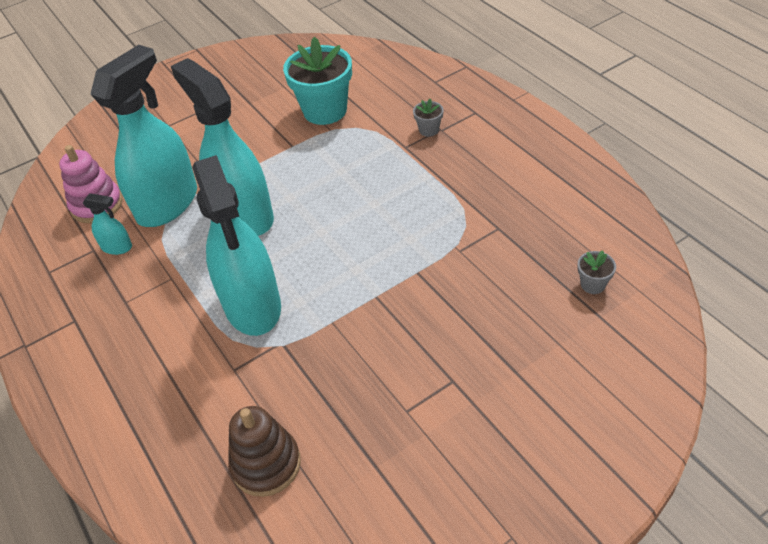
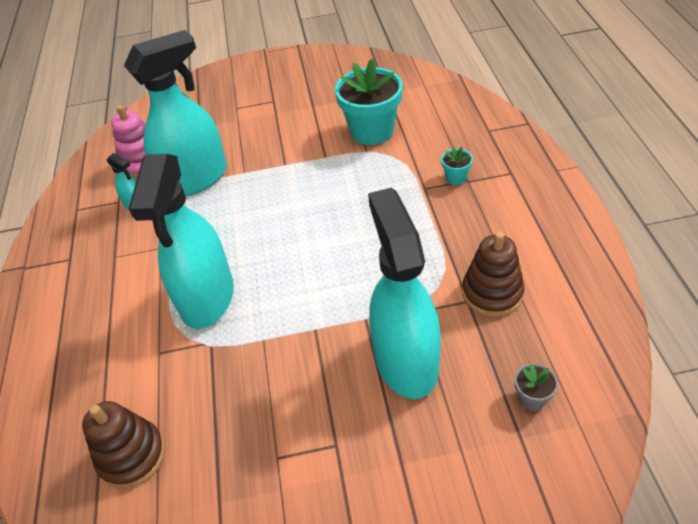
camera: 25 degrees right, 0 degrees up
turquoise spray bottle [171,58,274,236] -> turquoise spray bottle moved to [368,188,441,399]
grey flower pot [413,99,444,137] -> turquoise flower pot [441,147,473,185]
none -> brown stacking toy [462,231,525,317]

